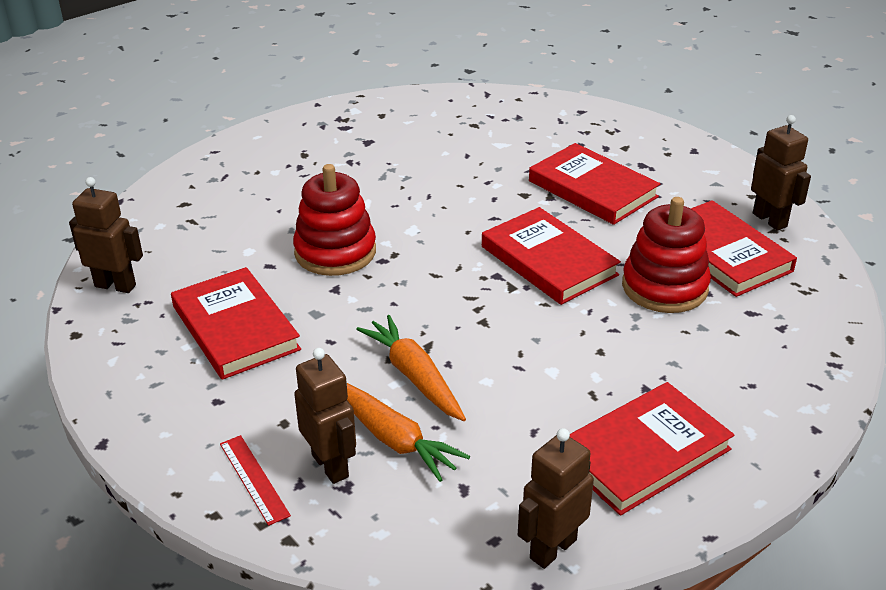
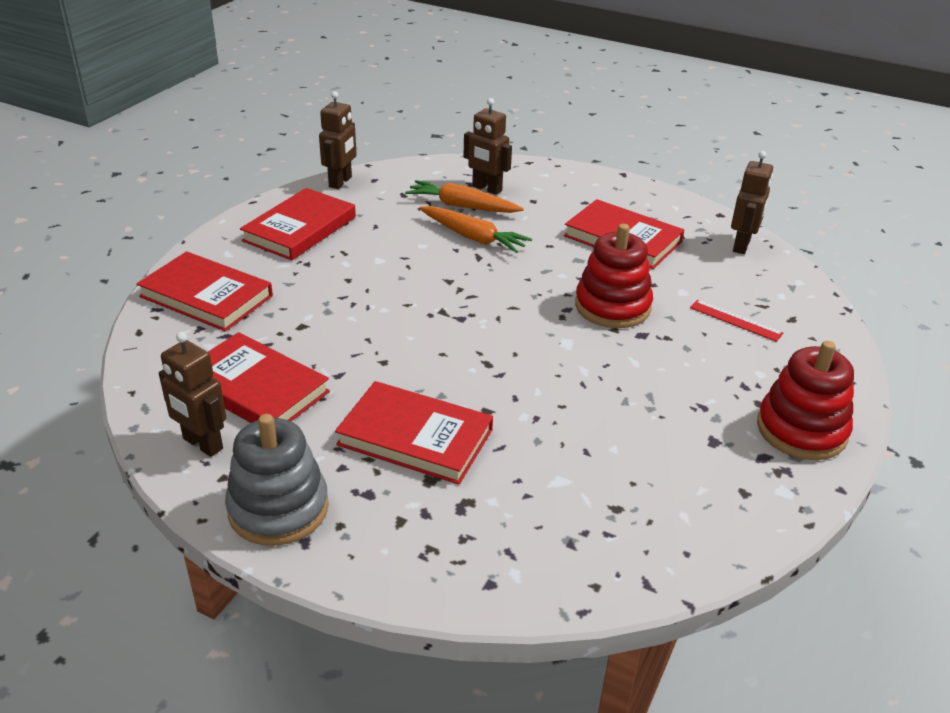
camera: 155 degrees right, 0 degrees up
brown robot [69,177,143,293] -> brown robot turned 60 degrees counterclockwise [731,151,773,254]
red ruler [220,435,291,526] -> red ruler moved to [690,300,783,342]
red book [482,207,621,305] -> red book moved to [136,251,273,332]
red stacking toy [622,197,711,313] -> red stacking toy moved to [757,341,854,460]
none -> grey stacking toy [225,414,329,546]

